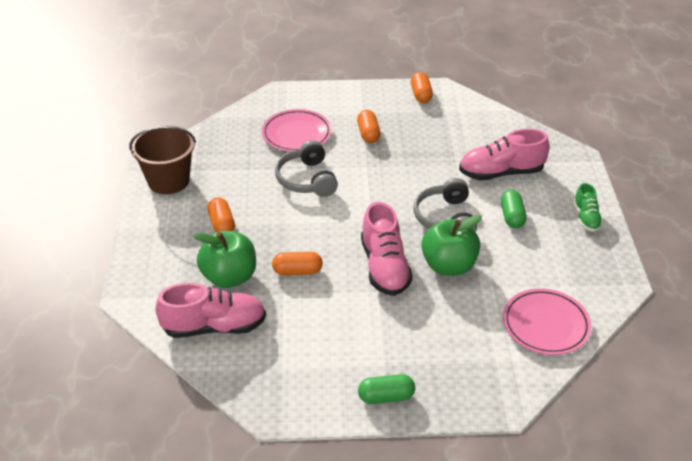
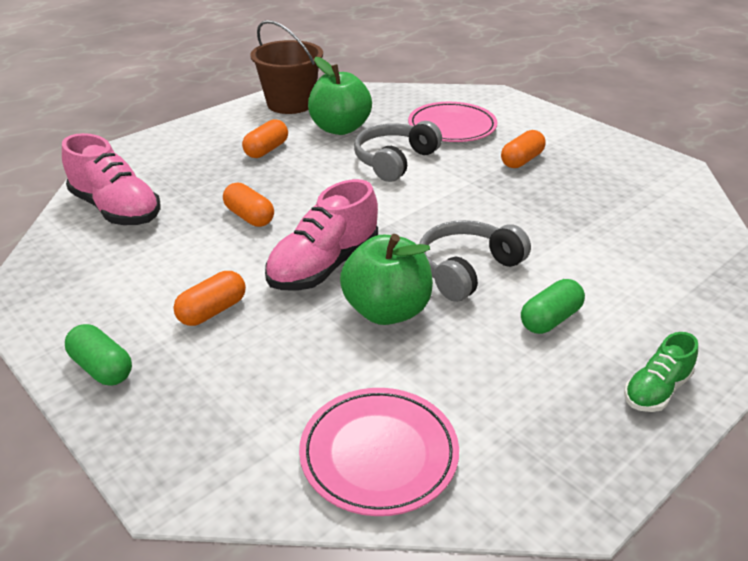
camera: 50 degrees right, 5 degrees down
green apple [194,231,256,288] -> green apple moved to [308,57,372,135]
orange capsule [411,72,433,103] -> orange capsule moved to [173,271,246,326]
pink shoe [459,129,549,180] -> none

